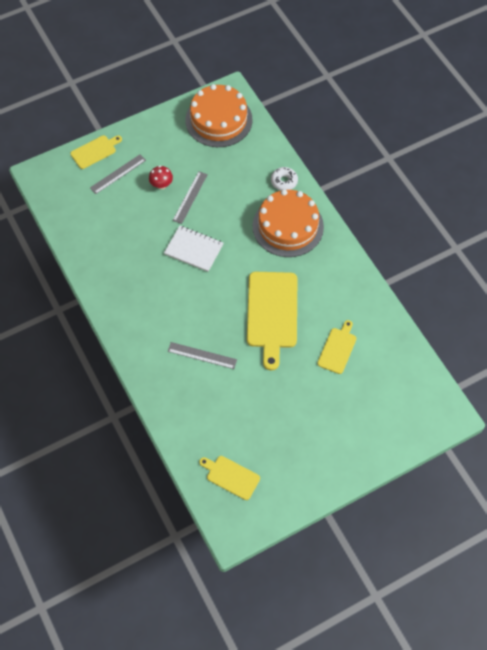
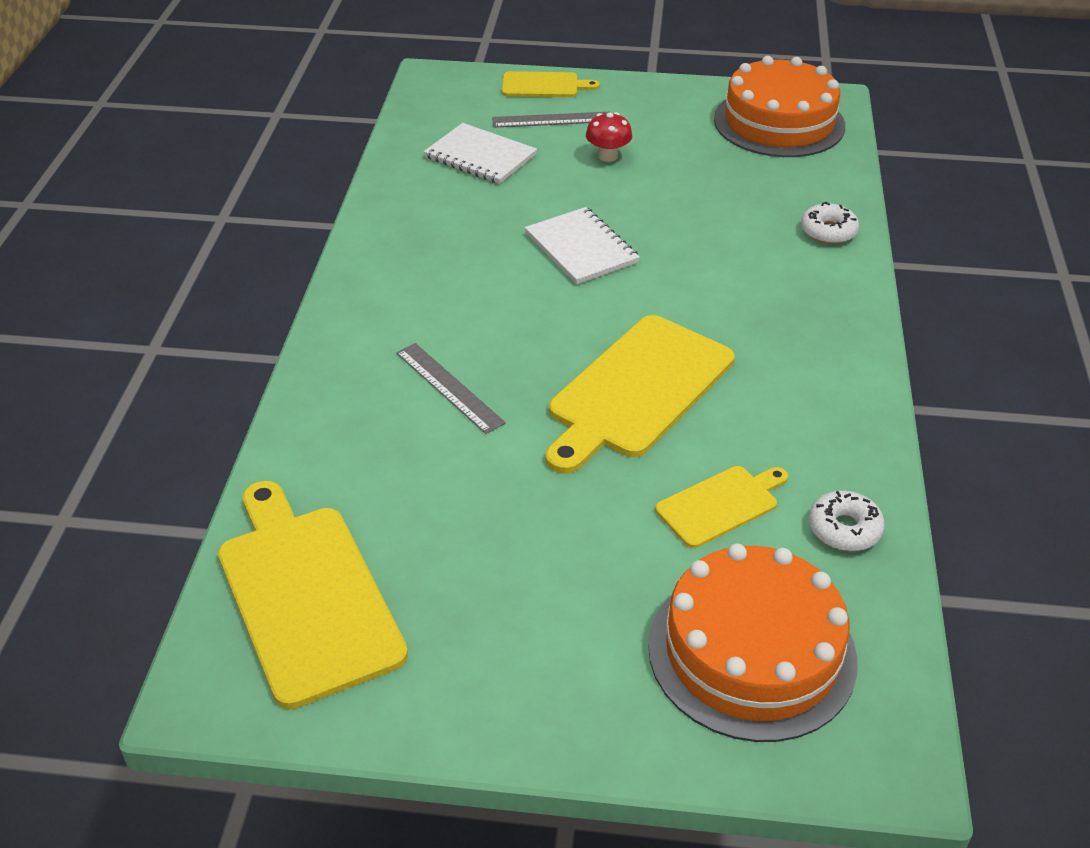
camera: 35 degrees right, 20 degrees down
grey ruler [173,171,208,224] -> none
yellow cutting board [199,456,260,500] -> yellow cutting board [218,481,408,709], size x1.87
orange cake [253,189,324,257] -> orange cake moved to [648,544,857,742]
none -> white notebook [424,123,537,184]
none -> white donut [809,491,885,551]

